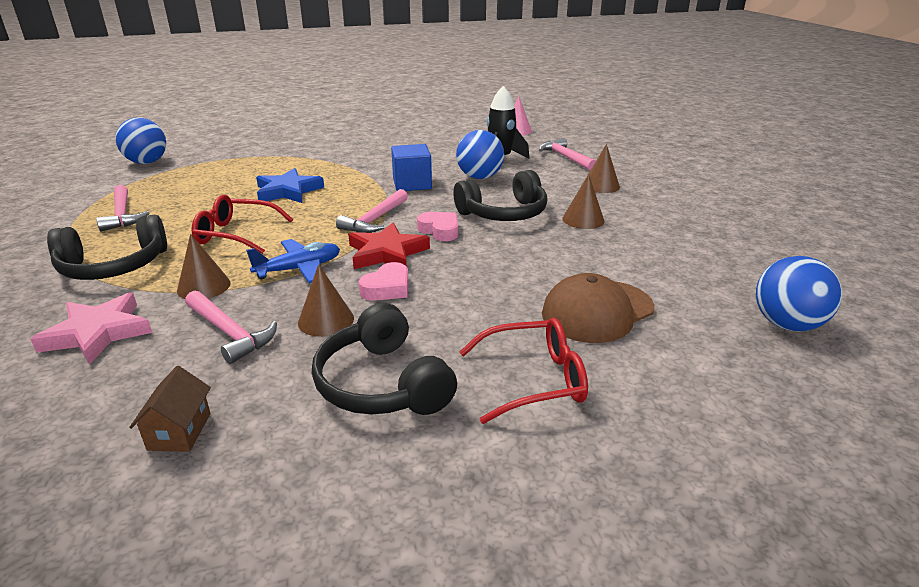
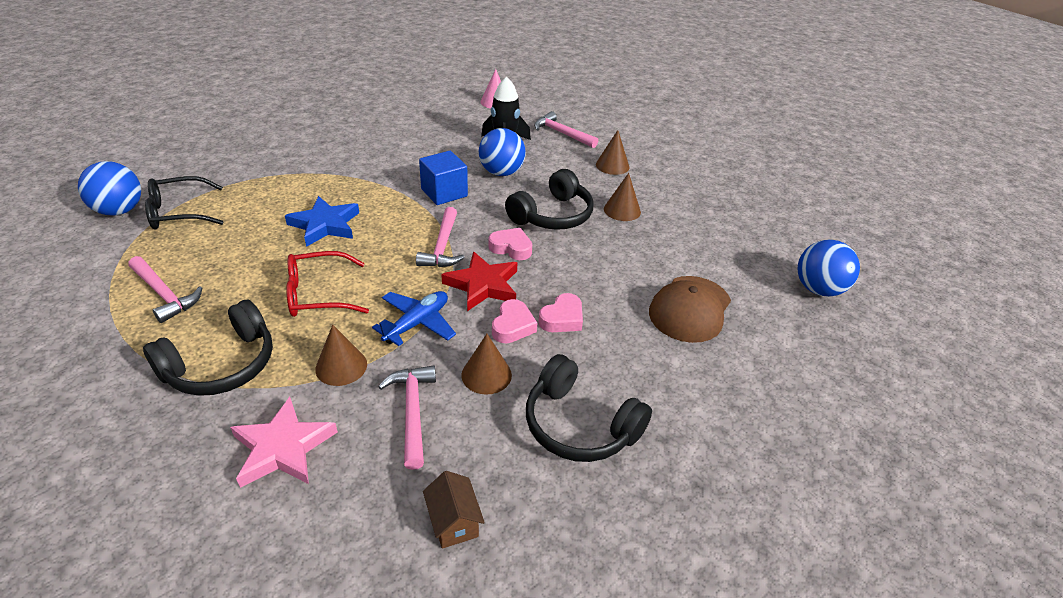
camera: 25 degrees left, 10 degrees up
pink hammer [185,291,277,364] -> pink hammer turned 120 degrees counterclockwise [378,365,436,470]
red glasses [459,318,588,424] -> none
none -> black glasses [145,176,223,229]
none -> pink heart [539,293,583,332]

